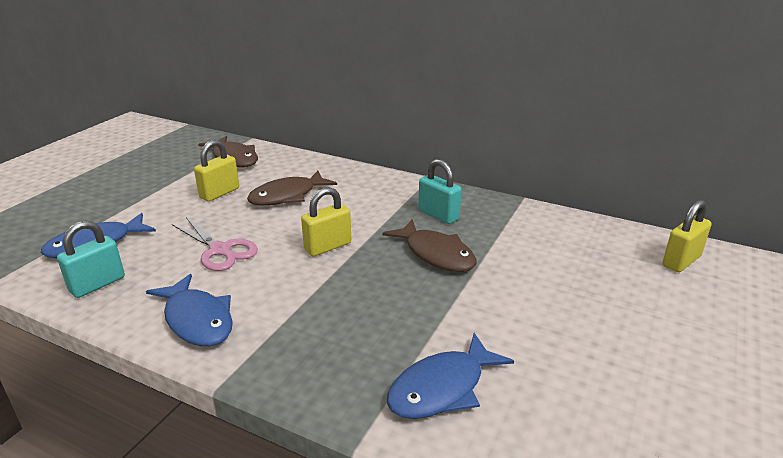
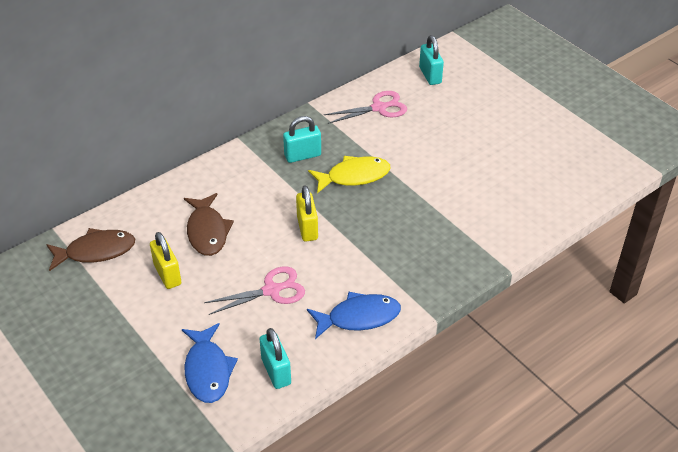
camera: 65 degrees left, 15 degrees up
brown fish [382,219,476,272] -> yellow fish [308,156,391,193]
blue fish [387,333,514,419] -> none
yellow padlock [662,200,711,272] -> turquoise padlock [419,35,444,85]
none -> pink scissors [324,91,407,124]

